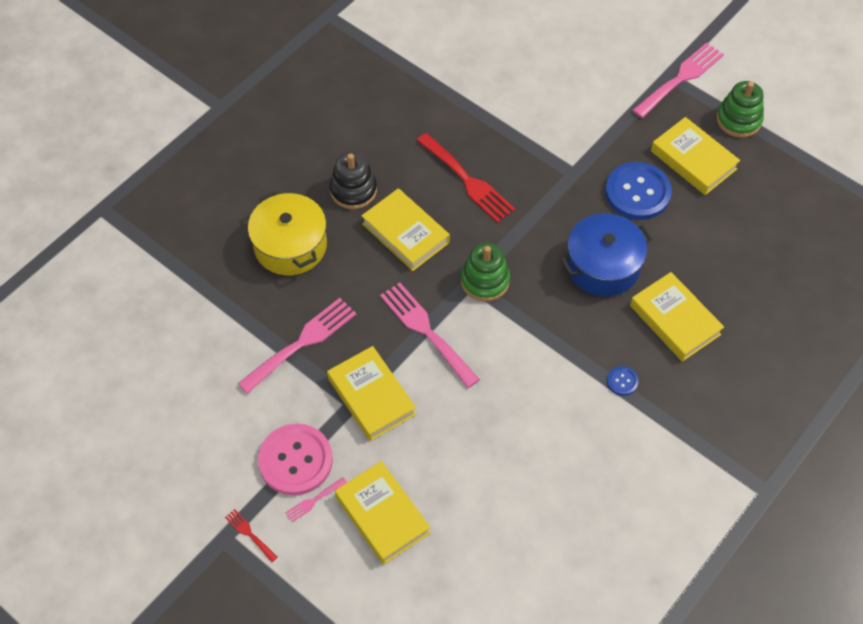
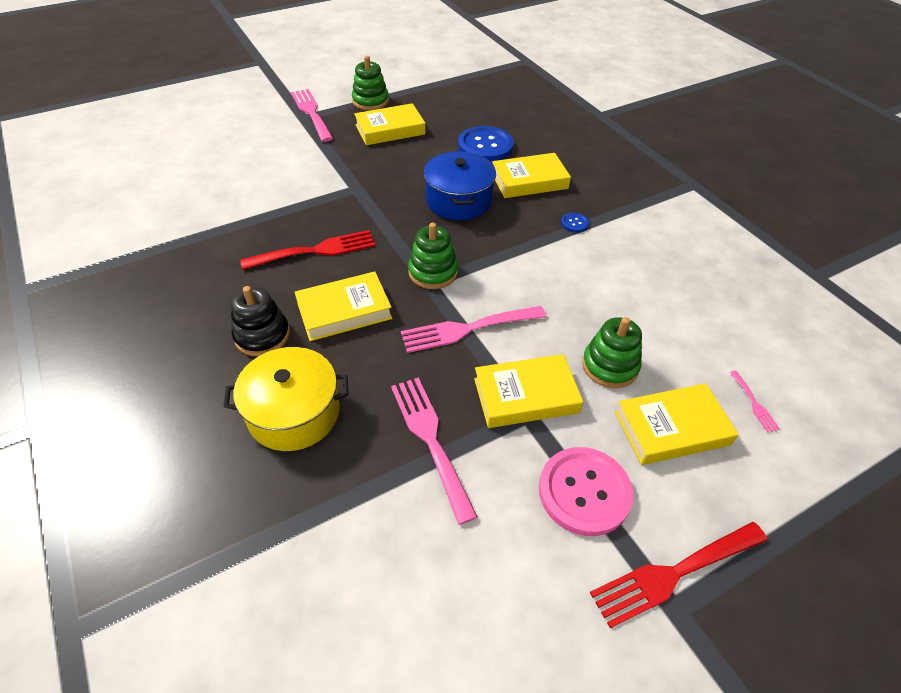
camera: 70 degrees left, 10 degrees down
red fork [225,509,277,562] -> red fork [590,522,768,628], size x2.17
pink fork [285,477,347,522] -> pink fork moved to [729,370,780,433]
blue button [605,162,672,220] -> blue button moved to [458,126,514,162]
none -> green stacking toy [582,317,642,388]

